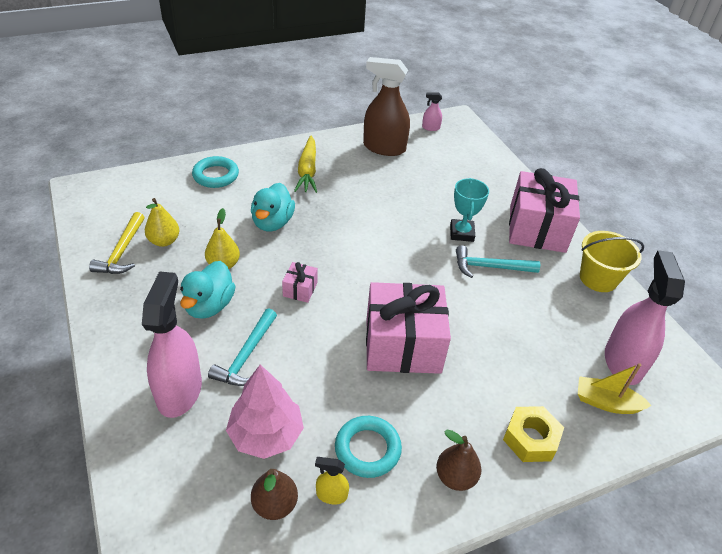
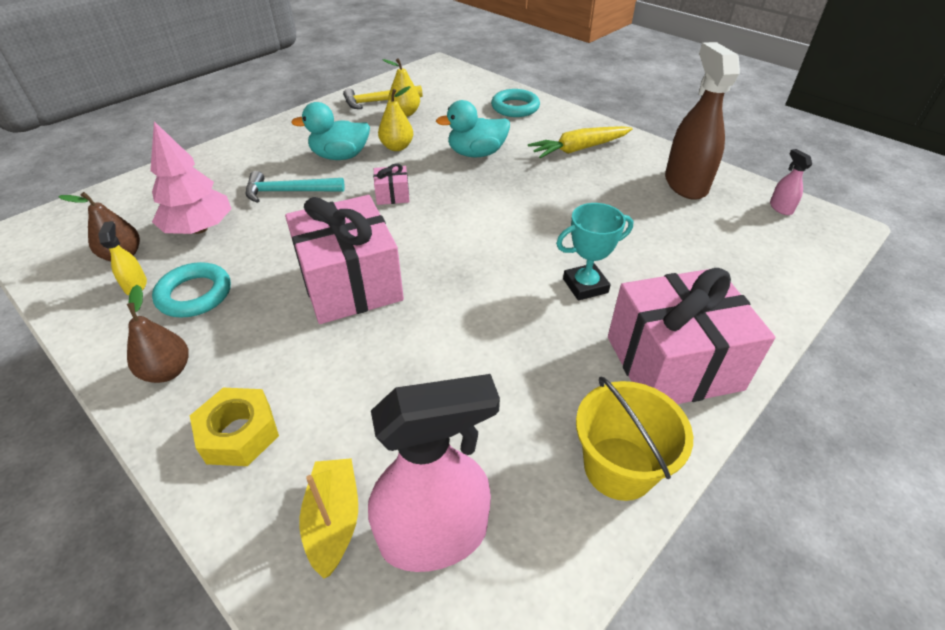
camera: 70 degrees right, 0 degrees up
pink spray bottle [142,271,202,418] -> none
turquoise hammer [456,245,540,278] -> none

